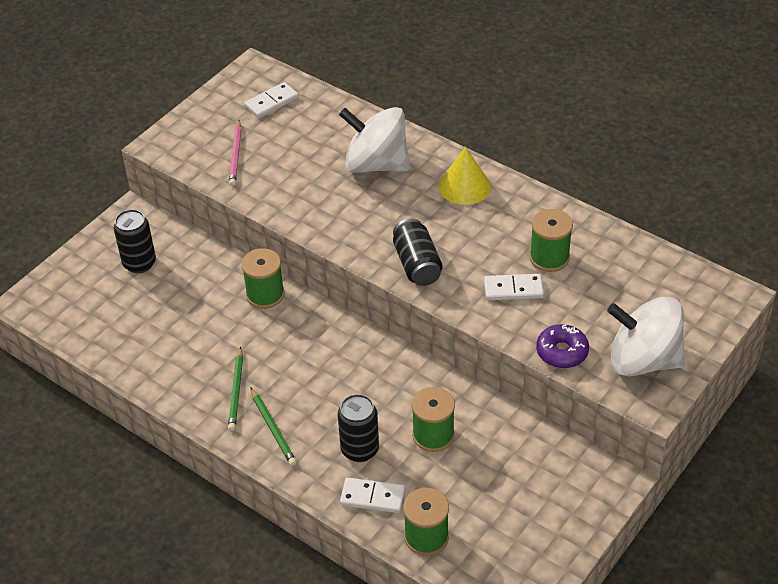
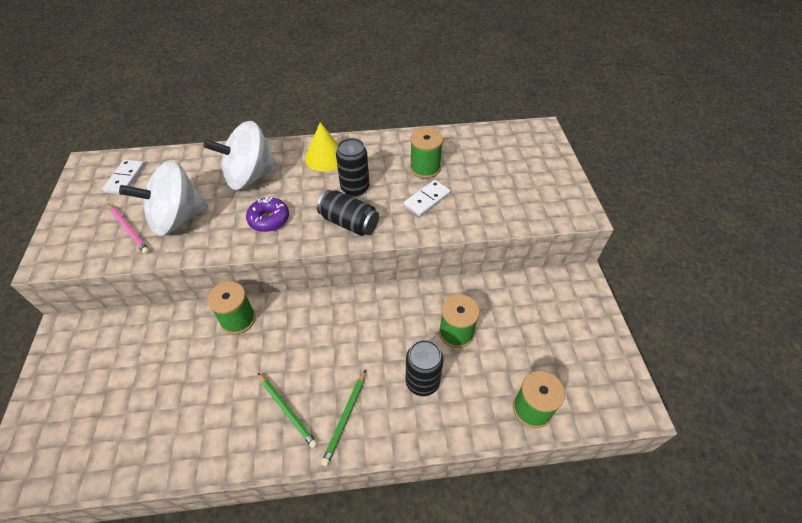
camera: 45 degrees left, 5 degrees up
black can [114,209,156,273] -> black can moved to [336,138,369,197]
green pencil [251,388,297,466] -> green pencil turned 90 degrees clockwise [321,370,366,466]
white domino [340,478,405,513] -> none
purple donut [536,324,589,368] -> purple donut moved to [246,197,289,232]
white spinning top [607,297,685,377] -> white spinning top moved to [119,160,209,236]

